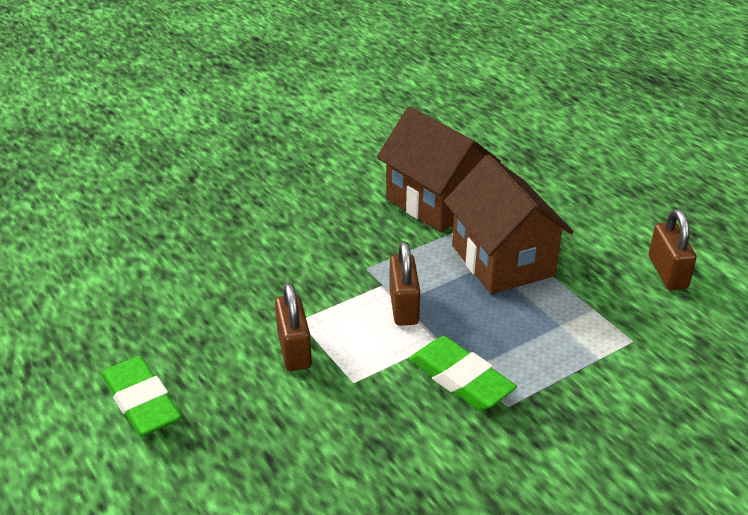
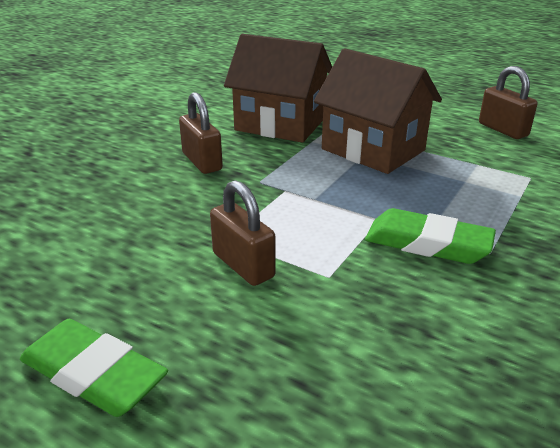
camera: 25 degrees left, 5 degrees down
brown padlock [389,241,420,325] -> brown padlock moved to [179,92,223,174]

